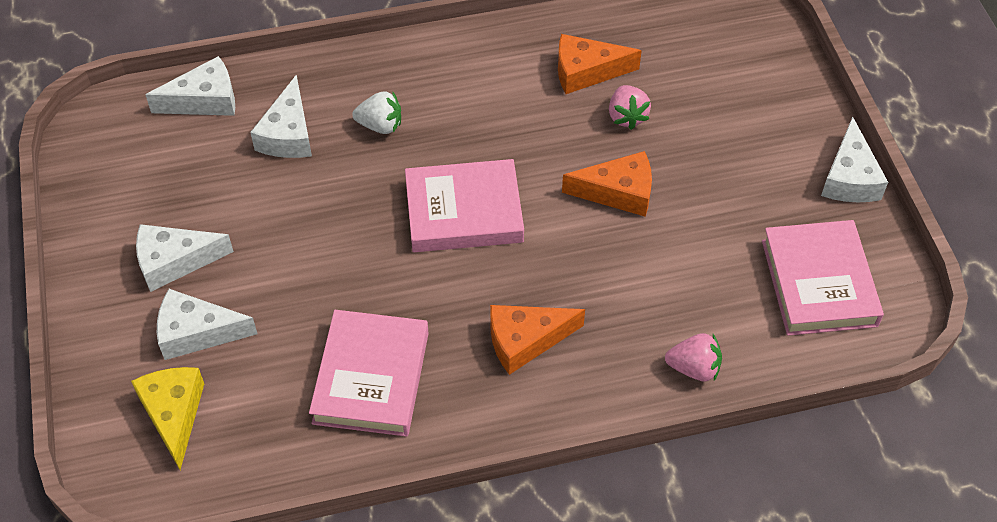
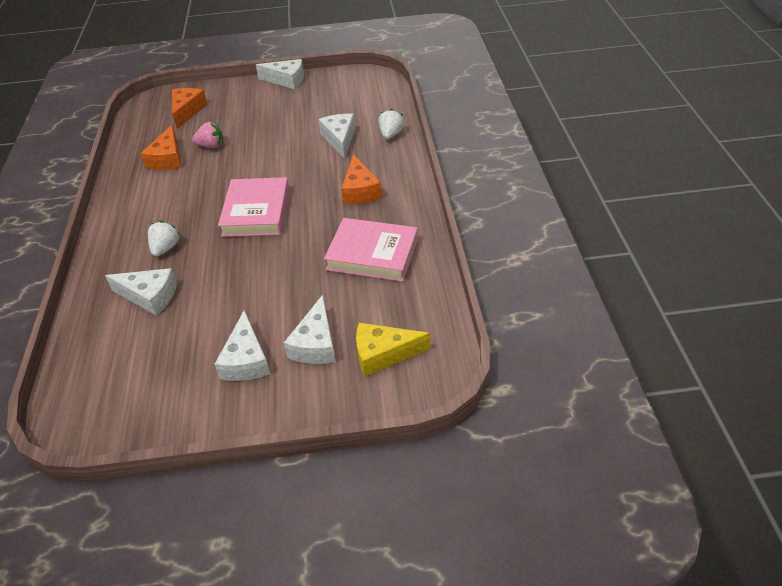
camera: 80 degrees left, 10 degrees down
white cheese [146,56,235,116] -> white cheese moved to [318,114,355,158]
orange cheese [562,151,652,217] -> orange cheese moved to [172,88,207,129]
pink strawberry [665,333,722,381] -> white strawberry [379,109,404,139]
pink book [762,220,884,336] -> none

